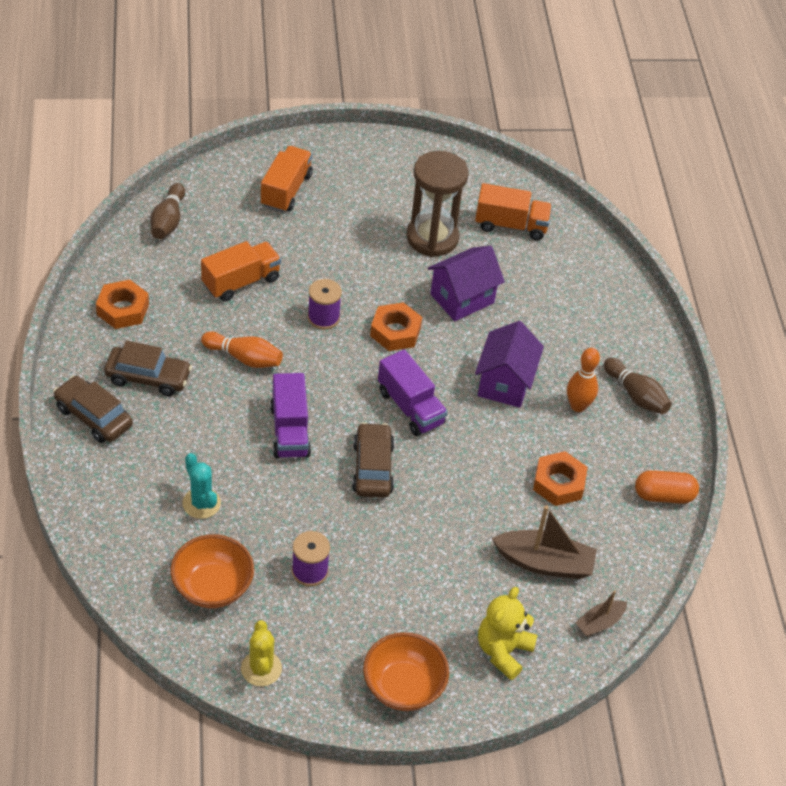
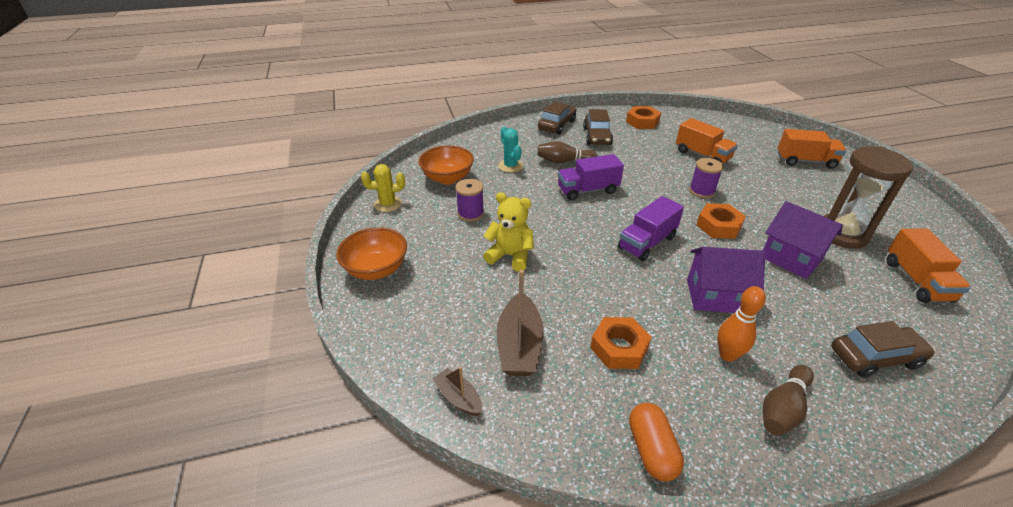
camera: 85 degrees right, 10 degrees down
brown bowling pin [150,183,185,239] -> brown bowling pin moved to [537,141,598,163]
turquoise cactus [182,453,221,519] -> turquoise cactus turned 75 degrees counterclockwise [498,127,523,173]
orange bowling pin [201,332,283,368] -> none
brown car [352,422,394,498] -> brown car moved to [831,321,935,377]
yellow teddy bear [478,587,538,680] -> yellow teddy bear moved to [483,193,534,271]

